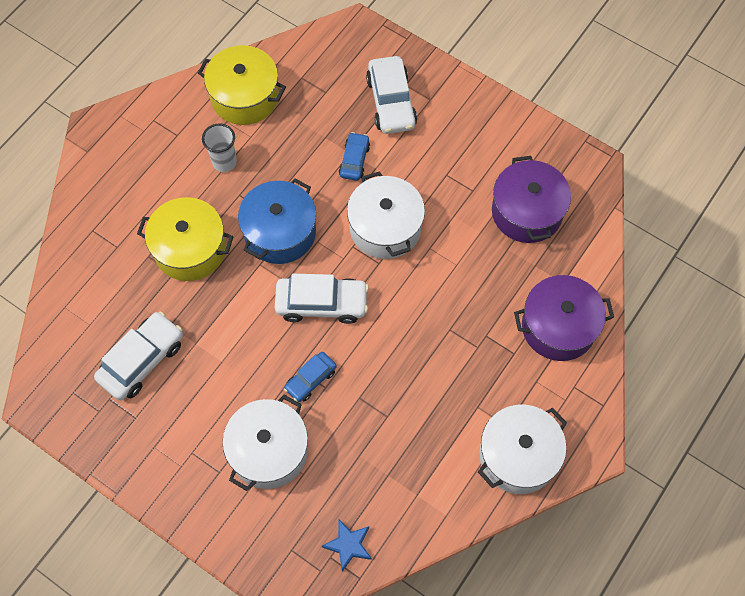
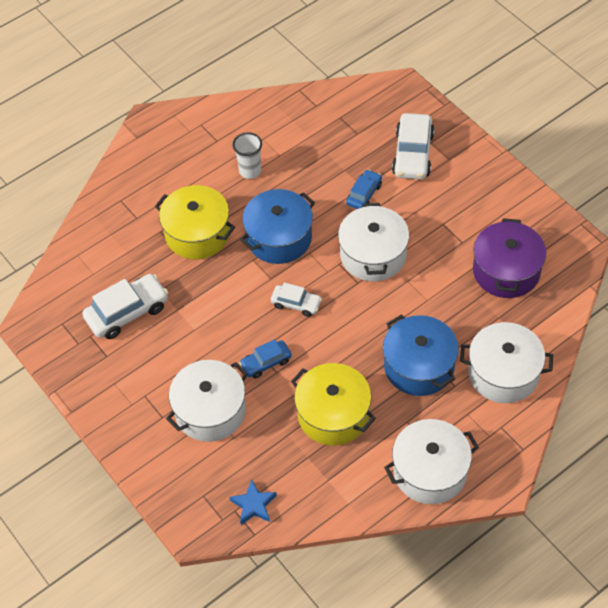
camera: 20 degrees right, 10 degrees down
yellow pot [198,45,286,125] -> yellow pot moved to [291,363,376,446]
white car [275,274,369,324] -> white car [271,283,322,317], size x0.59
purple pot [514,275,614,361] -> white pot [460,322,553,403]
none -> blue pot [383,314,459,396]

